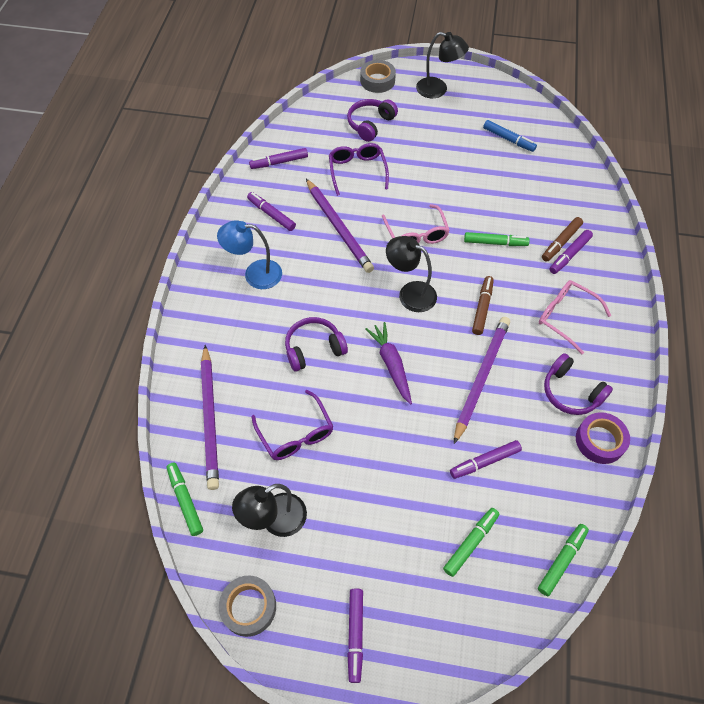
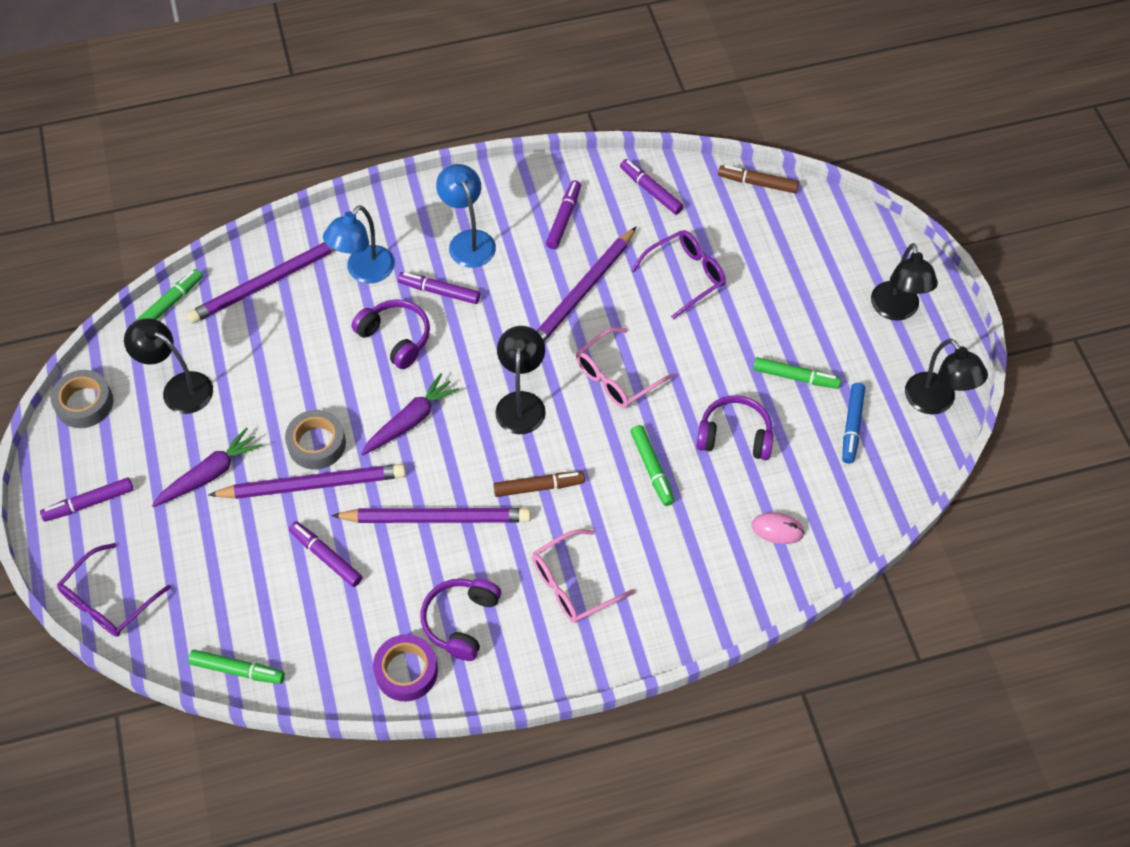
camera: 65 degrees right, 0 degrees up
purple glasses [252,390,334,460] -> purple glasses moved to [57,543,171,637]
purple headphones [347,99,398,142] -> purple headphones moved to [696,395,774,460]
grey tape [360,60,396,93] -> grey tape moved to [285,410,346,469]
green marker [443,508,499,577] -> green marker moved to [753,357,841,389]
pink glasses [539,280,611,354] -> pink glasses turned 135 degrees counterclockwise [532,529,635,623]
brown marker [542,217,583,262] -> brown marker moved to [718,165,799,193]
purple marker [549,230,593,274] -> purple marker moved to [398,272,480,304]
none -> purple carrot [152,427,262,507]
none -> purple pencil [209,464,406,499]
none -> blue lamp [323,205,394,283]
none -> pink mouse [752,512,805,544]
none -> black lamp [905,339,988,415]

